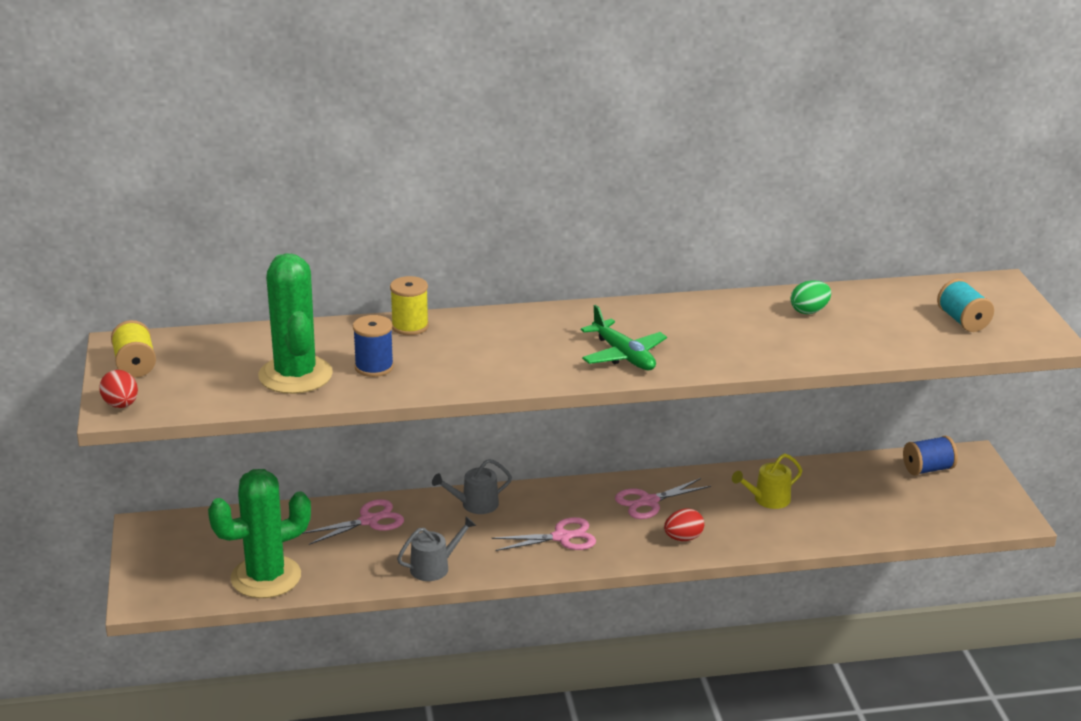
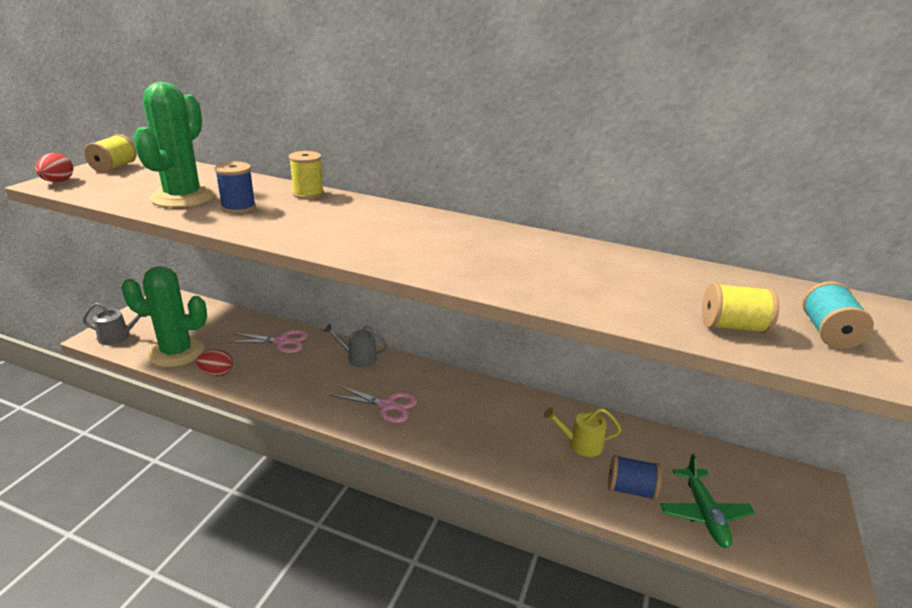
camera: 30 degrees right, 0 degrees up
grey watering can [397,516,476,581] -> grey watering can moved to [82,303,147,345]
green plane [581,305,667,370] -> green plane moved to [660,454,755,548]
pink scissors [615,478,711,519] -> none
red egg [664,508,704,541] -> red egg moved to [196,350,233,376]
green egg [791,280,831,314] -> none
blue spool [903,436,958,476] -> blue spool moved to [608,455,662,500]
none -> yellow spool [702,283,779,334]

